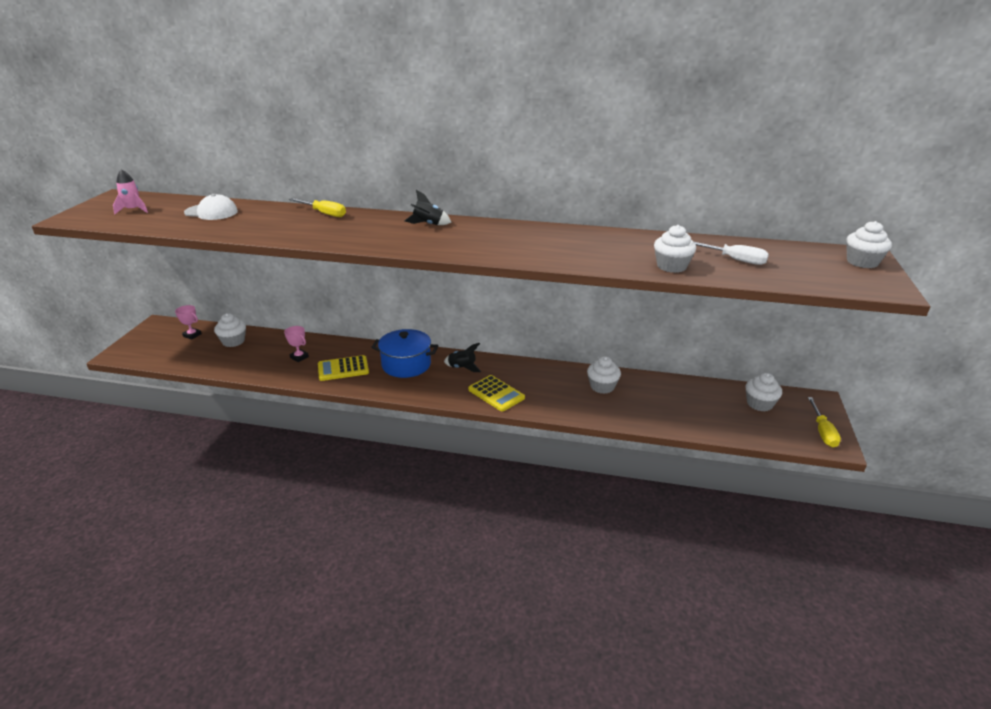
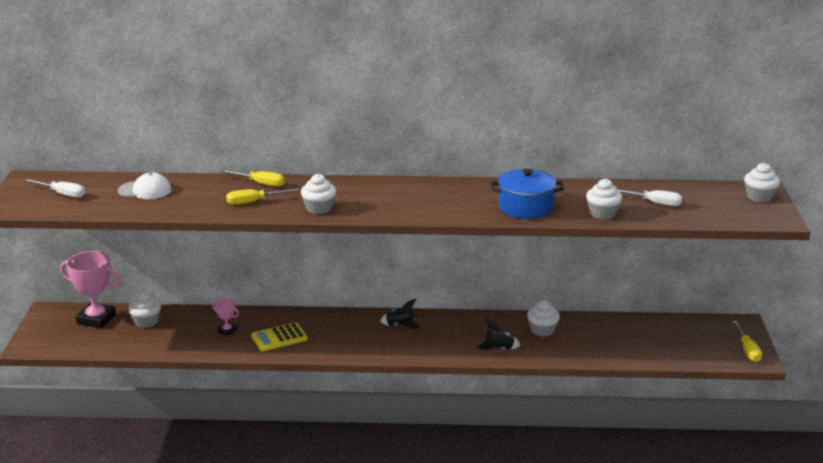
camera: 10 degrees left, 5 degrees down
pink rocket [113,169,148,214] -> white screwdriver [24,179,85,198]
pink trophy [175,305,202,340] -> pink trophy [60,251,121,329], size x2.08
blue pot [371,329,438,378] -> blue pot moved to [490,169,564,219]
black rocket [405,190,452,225] -> black rocket moved to [477,318,521,350]
yellow calculator [468,375,525,412] -> none
white cupcake [746,373,782,412] -> white cupcake moved to [301,174,336,214]
none -> yellow screwdriver [226,188,299,205]

